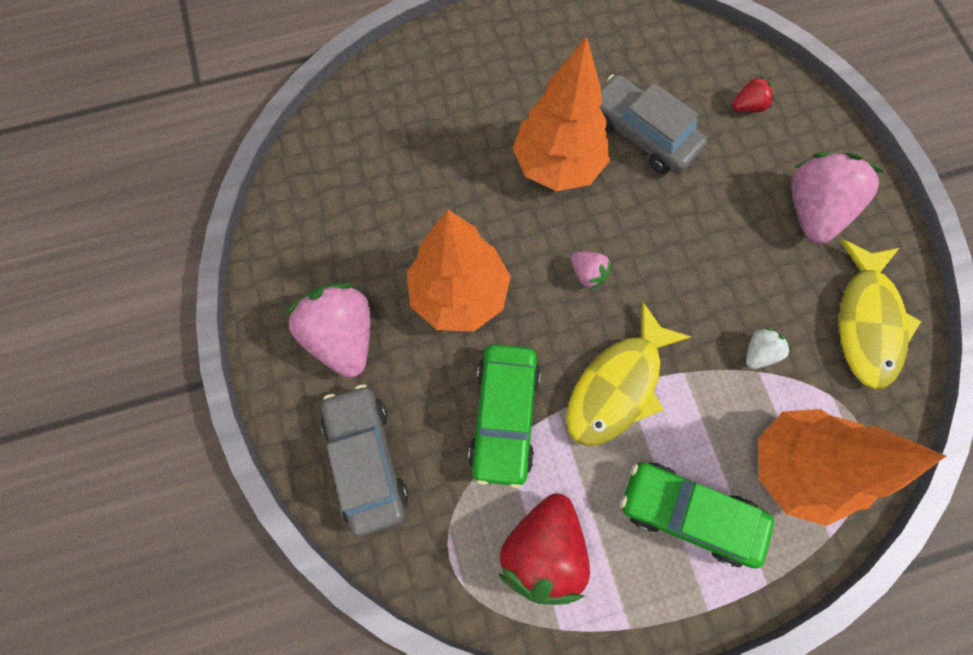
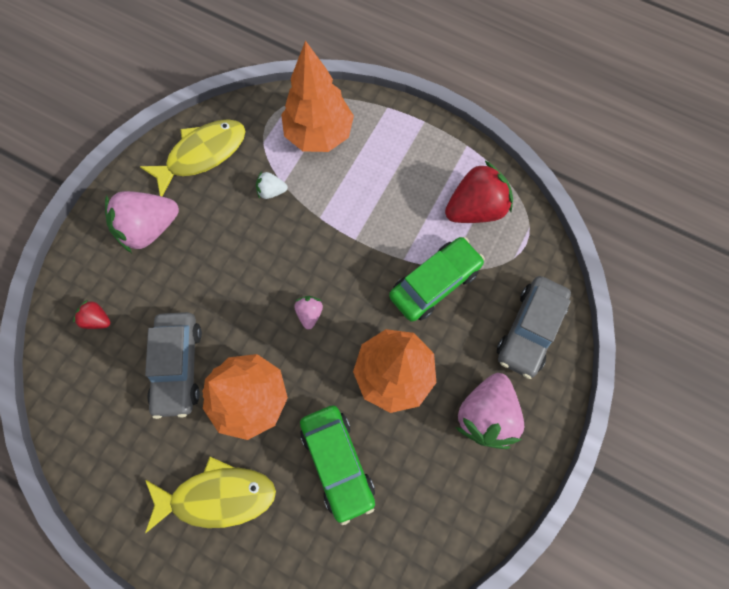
camera: 135 degrees left, 0 degrees up
yellow fish [566,302,691,446] -> yellow fish moved to [145,457,276,533]
green car [620,462,774,568] -> green car moved to [300,405,375,525]

